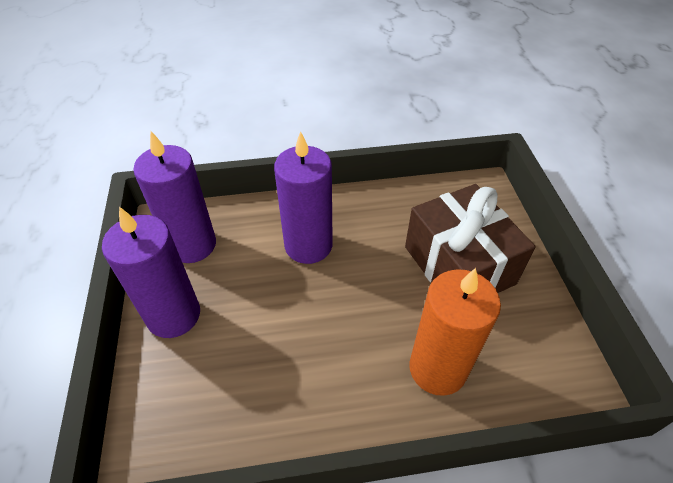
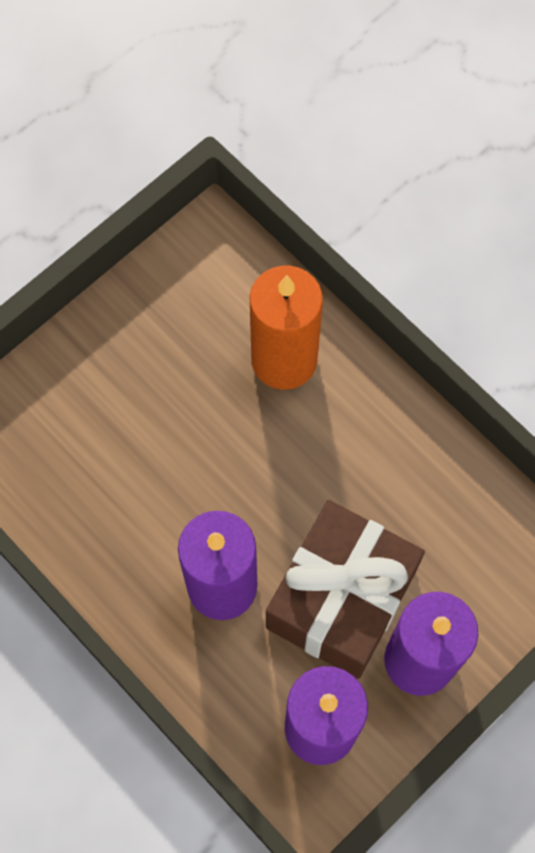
camera: 125 degrees left, 20 degrees up
brown gift [405,184,536,293] -> brown gift moved to [266,500,425,679]

